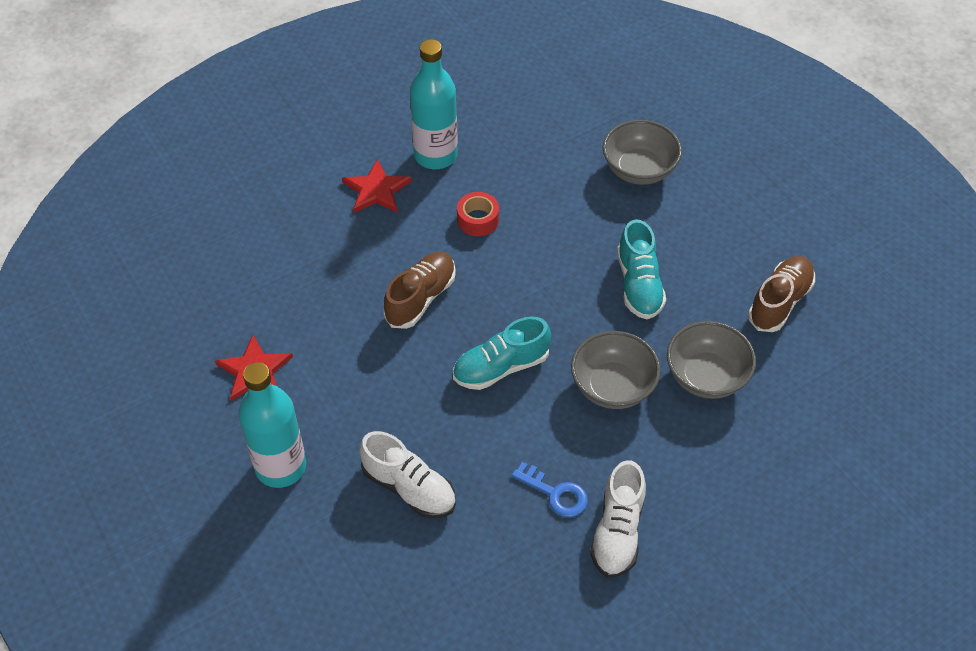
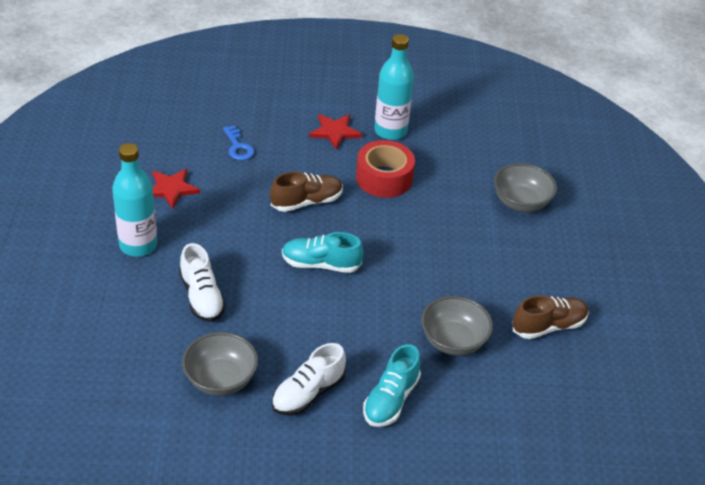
camera: 30 degrees right, 10 degrees down
red tape [457,192,499,236] -> red tape [356,140,415,198], size x1.76
blue key [512,462,588,517] -> blue key moved to [223,125,254,160]
grey bowl [571,331,661,409] -> grey bowl moved to [182,332,258,396]
turquoise shoe [617,219,666,319] -> turquoise shoe moved to [363,344,421,427]

